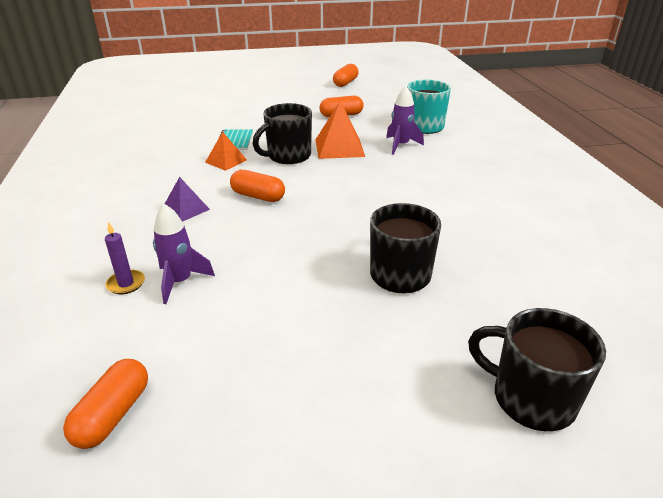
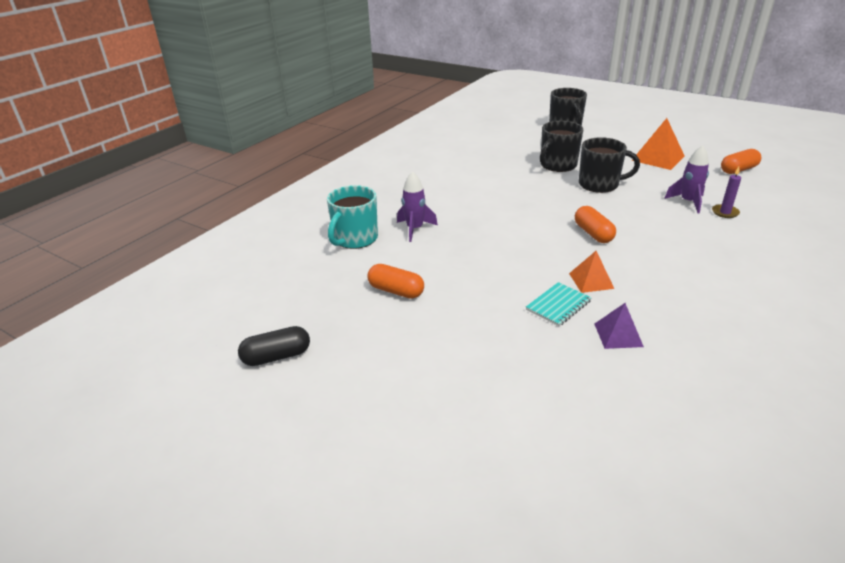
camera: 135 degrees left, 0 degrees up
purple pyramid [165,177,210,222] -> purple pyramid moved to [594,303,644,349]
black mug [253,103,312,164] -> black mug moved to [579,137,640,193]
orange pyramid [315,101,365,159] -> orange pyramid moved to [631,118,685,170]
orange capsule [333,64,359,87] -> black capsule [238,326,310,366]

